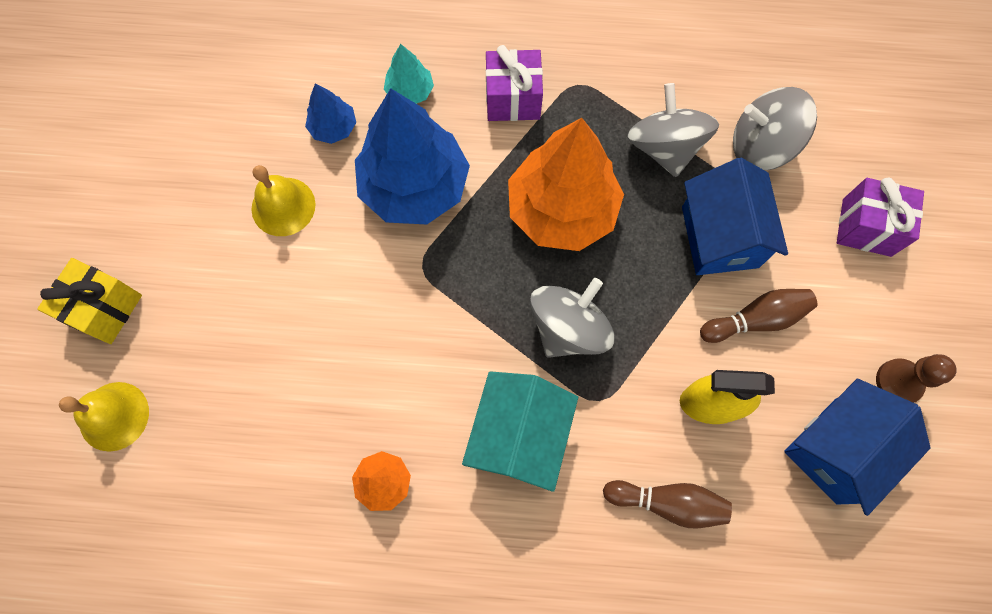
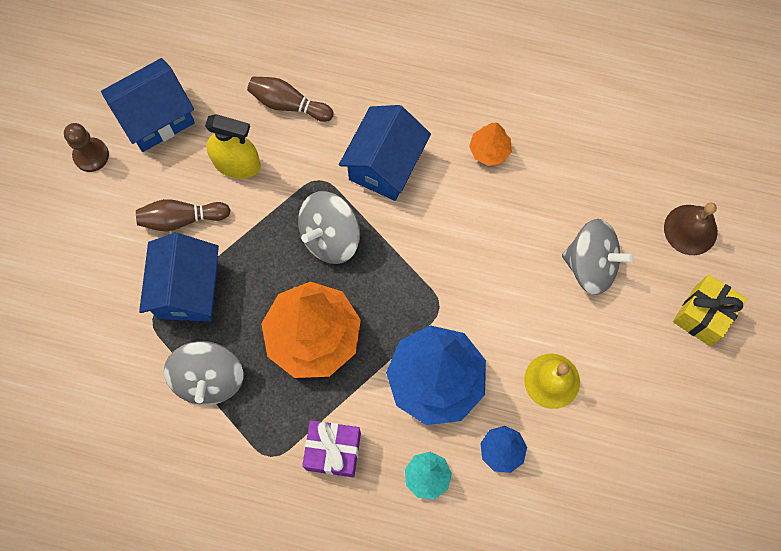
camera: 170 degrees left, 0 degrees up
yellow bell [59,382,149,452] -> brown bell [664,203,718,255]
turquoise house [462,371,578,492] -> blue house [339,105,431,201]
grey spinning top [733,87,817,171] -> grey spinning top moved to [562,219,634,295]
purple gift [837,178,924,257] -> none

